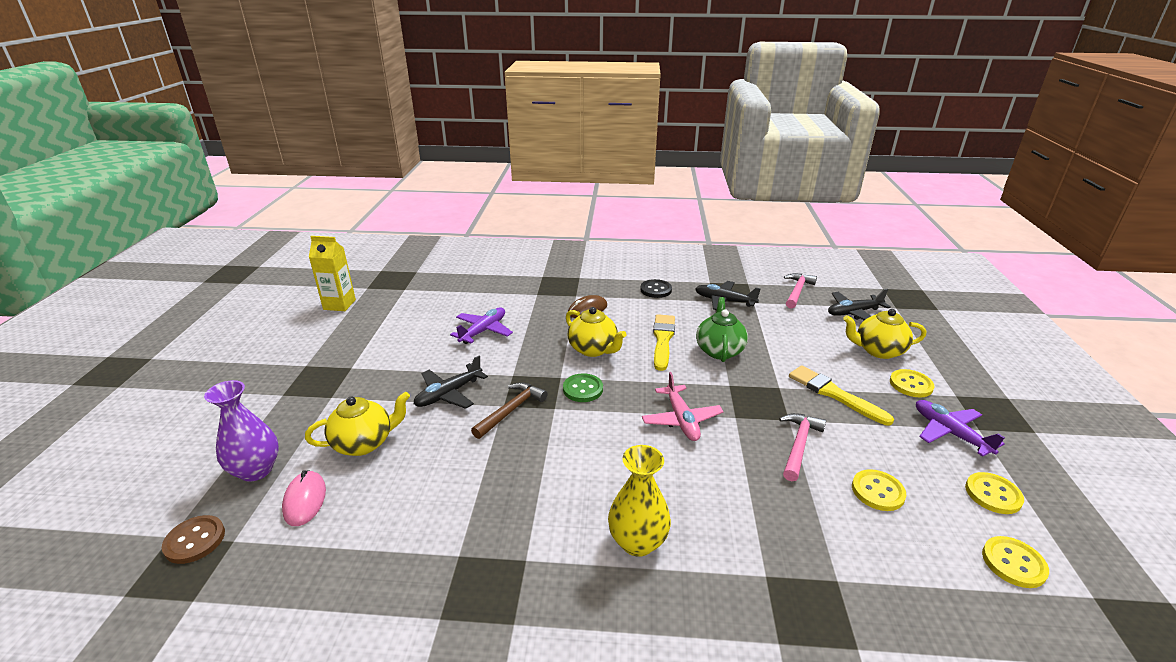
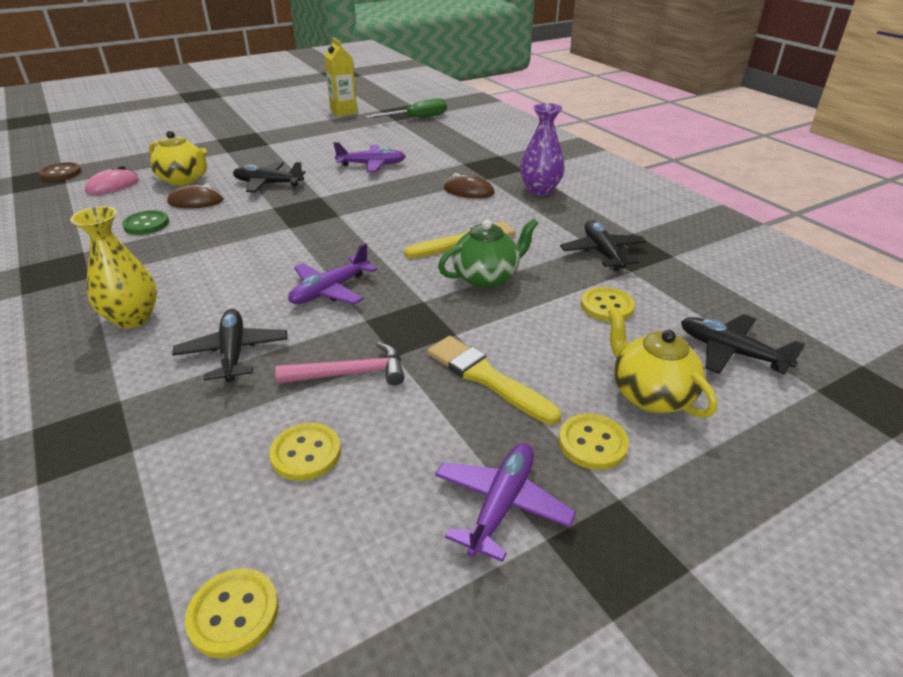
camera: 55 degrees right, 5 degrees up
purple vase [204,380,279,482] -> purple vase moved to [520,103,565,196]
brown hammer [471,382,548,439] -> none
green button [563,373,603,402] -> green button moved to [122,210,169,235]
yellow teapot [566,307,627,357] -> none
black button [640,279,672,298] -> none
pink plane [642,372,724,441] -> purple plane [288,243,377,304]
pink hammer [784,273,817,309] -> none
yellow brush [789,365,894,425] -> yellow brush turned 60 degrees counterclockwise [427,336,561,425]
yellow button [965,472,1024,514] -> yellow button moved to [581,287,635,322]
none -> brown mouse [167,184,224,208]
none -> black plane [172,309,288,382]
none -> green screwdriver [366,98,447,118]

